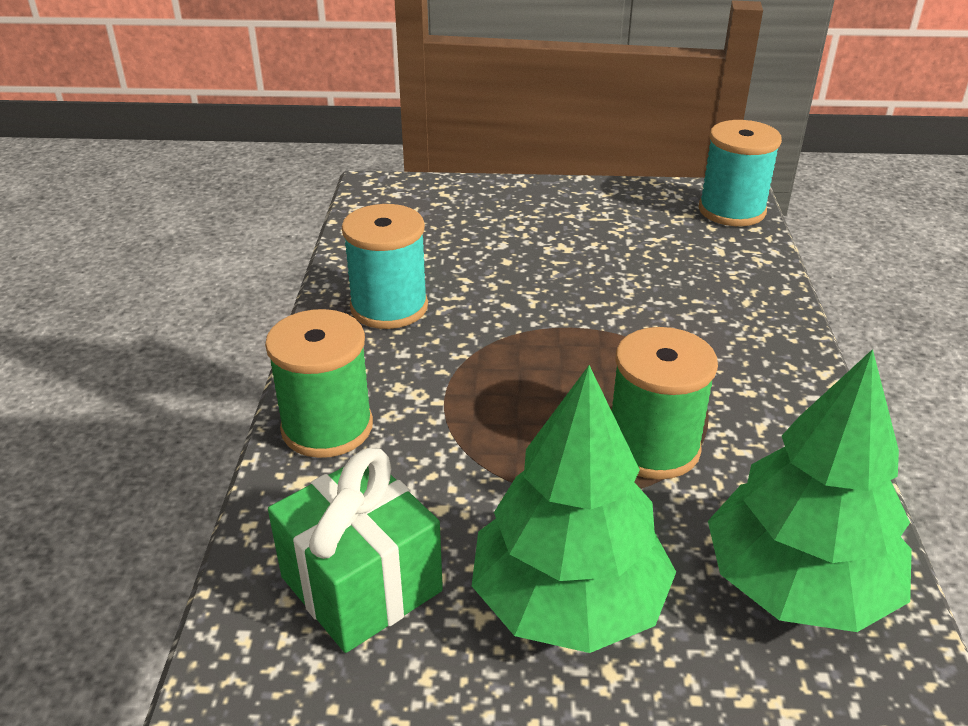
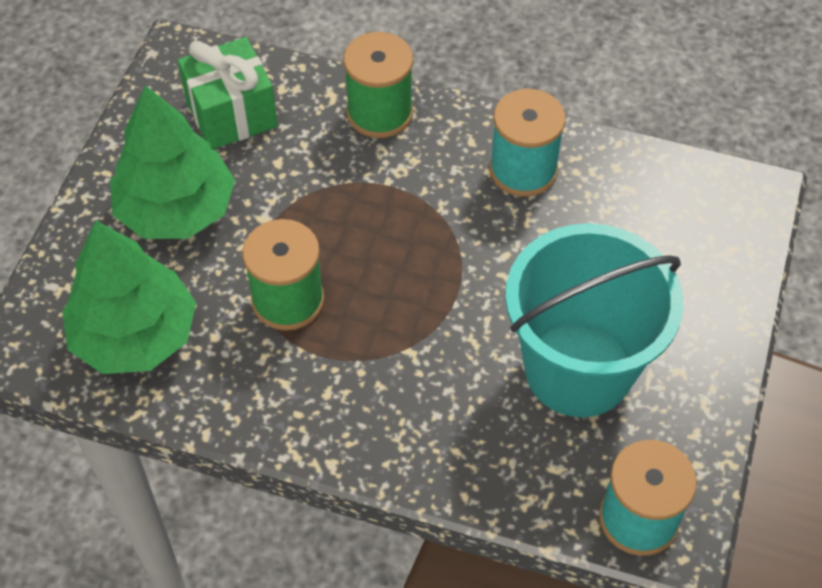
camera: 105 degrees right, 20 degrees up
none -> turquoise bucket [505,223,684,417]

